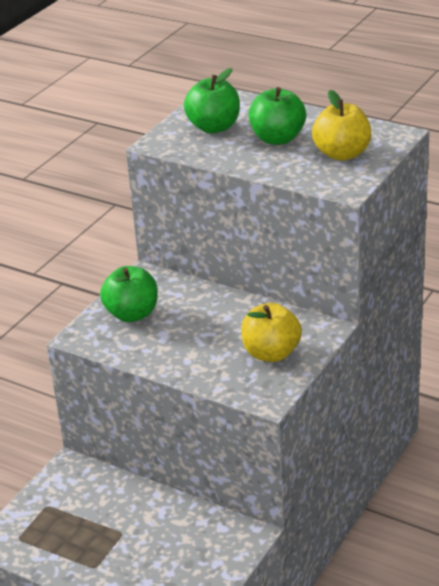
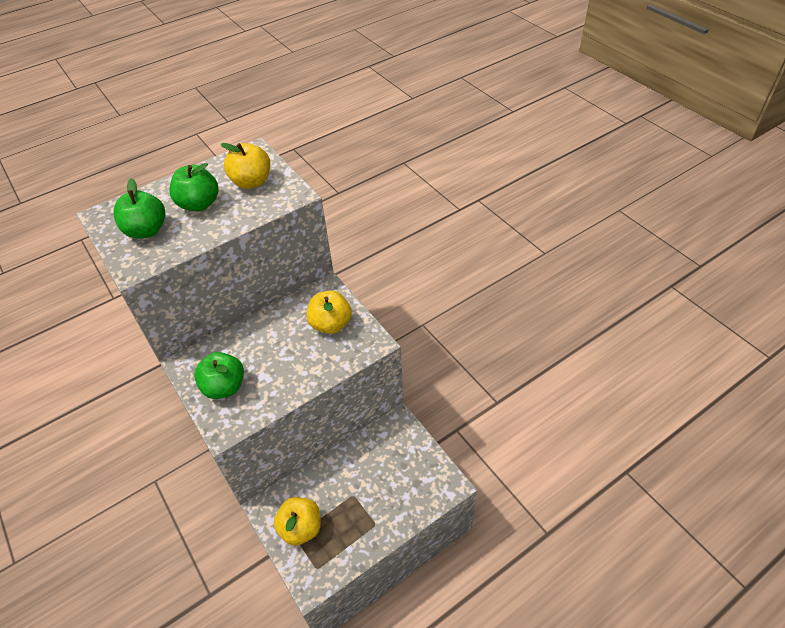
camera: 65 degrees left, 15 degrees up
none -> yellow apple [274,497,321,546]

